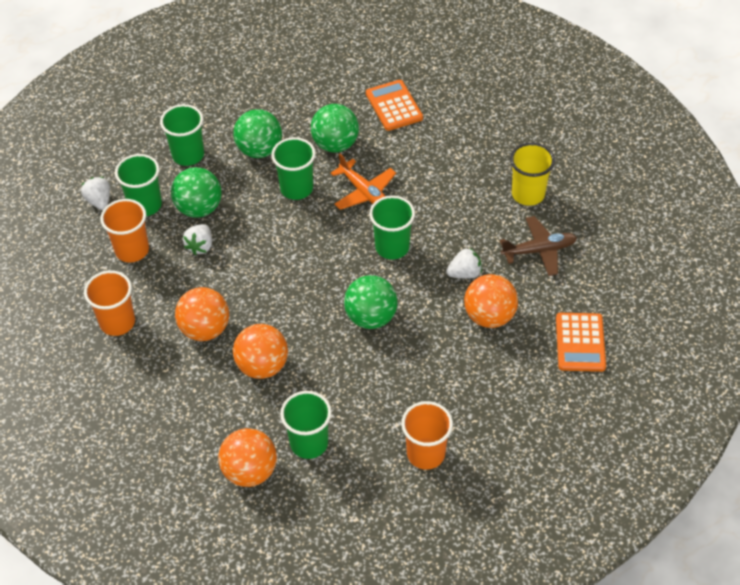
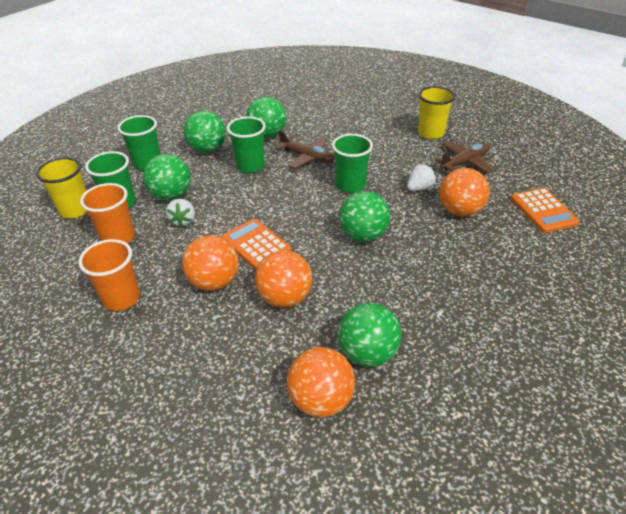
camera: 20 degrees left, 10 degrees down
white strawberry [81,177,110,210] -> yellow cup [36,157,87,218]
green cup [280,391,332,459] -> green ball [338,303,402,367]
orange plane [331,154,396,210] -> brown plane [275,130,335,169]
orange calculator [366,80,423,131] -> orange calculator moved to [222,219,291,270]
orange cup [401,401,453,470] -> none

